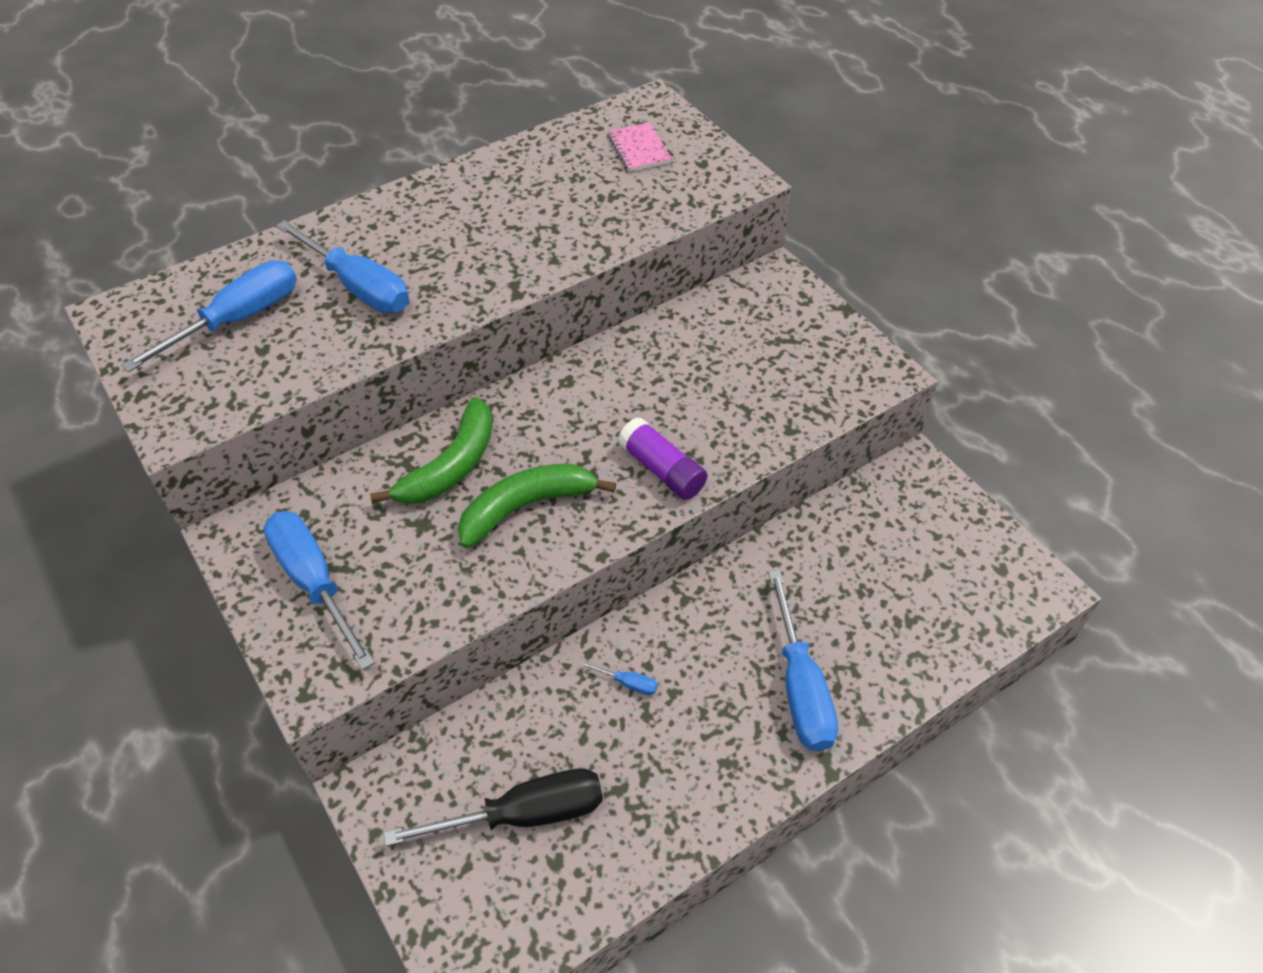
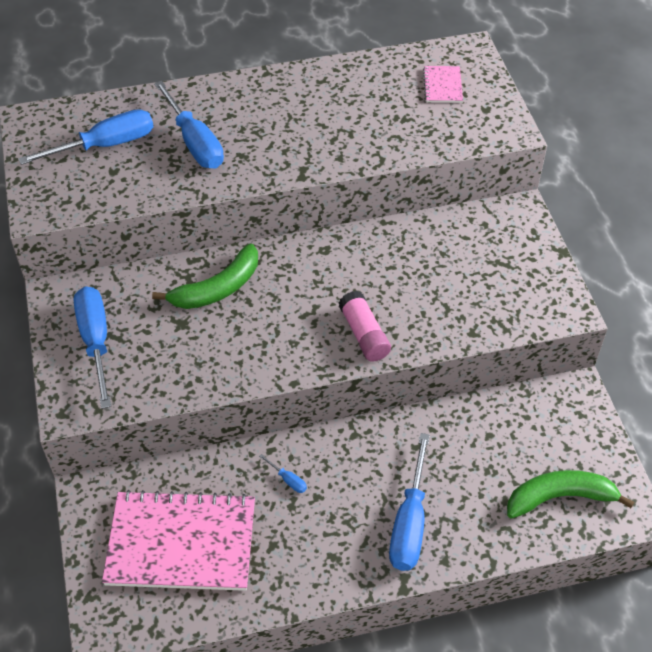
camera: 20 degrees right, 0 degrees up
black screwdriver [384,768,603,846] -> pink notebook [102,490,255,591]
green banana [458,464,616,548] -> green banana moved to [507,470,634,519]
purple glue stick [618,417,708,500] -> pink glue stick [339,291,391,362]

